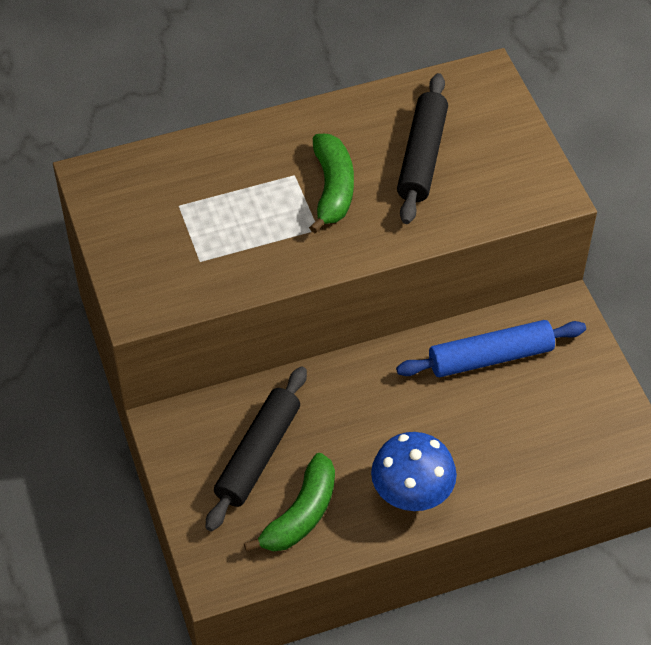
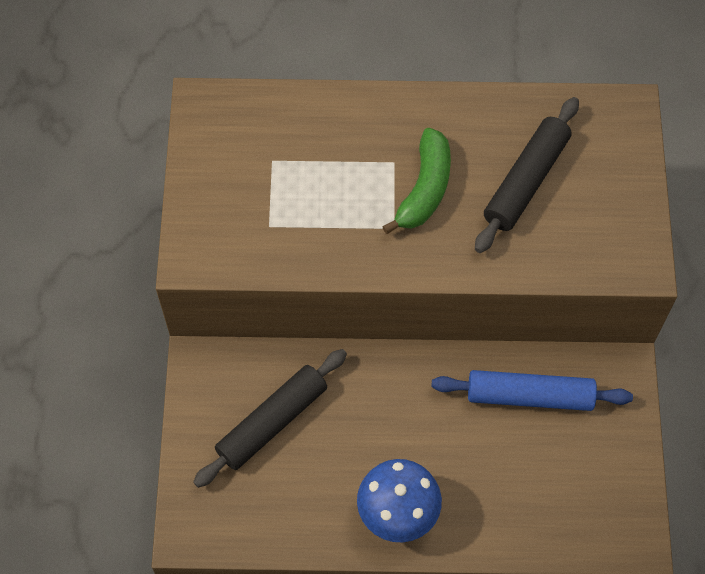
camera: 20 degrees right, 10 degrees up
green banana [244,453,335,552] -> none

